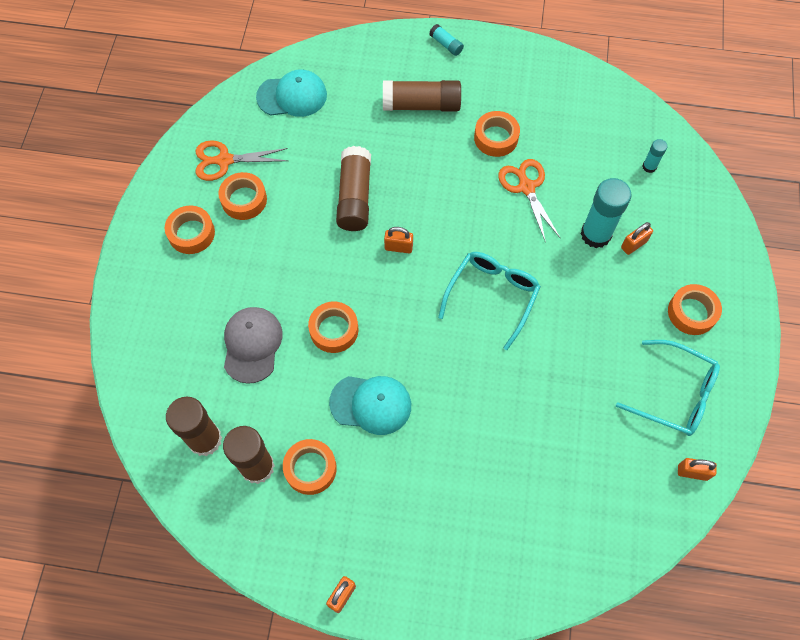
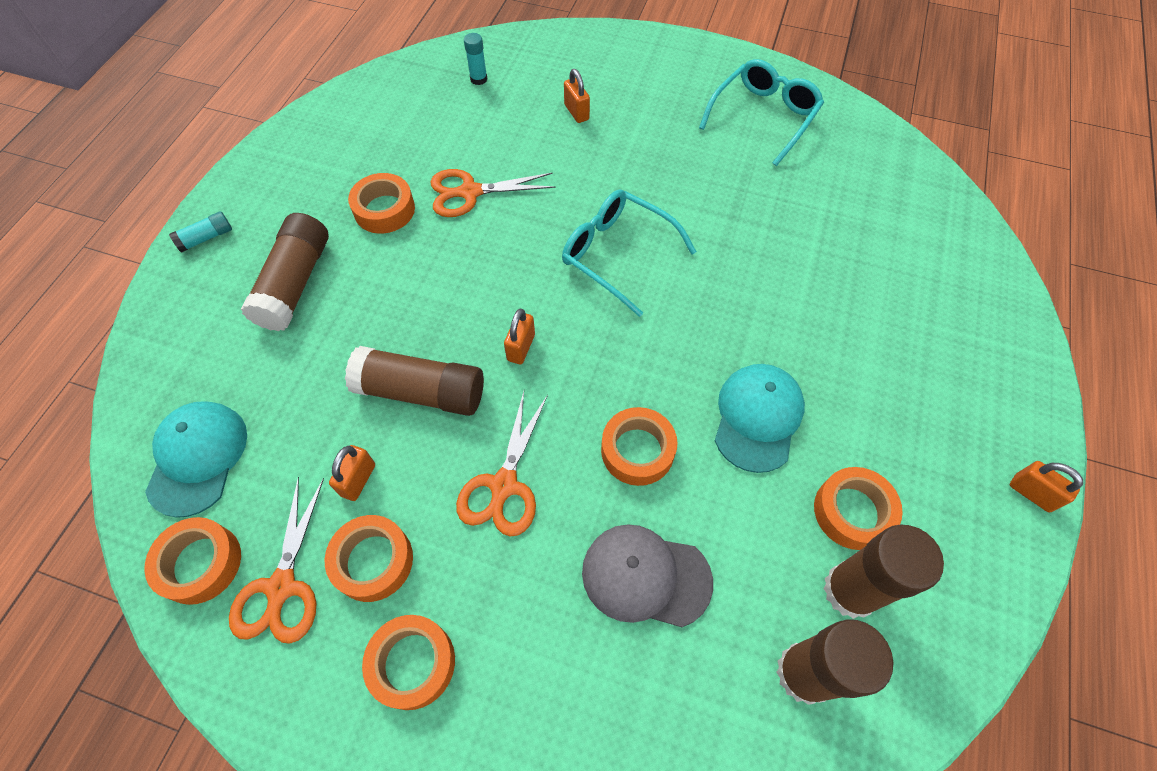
camera: 80 degrees left, 5 degrees down
turquoise glue stick [581,178,631,248] -> none
orange tape [668,284,722,335] -> orange tape moved to [144,517,241,605]
orange padlock [678,458,717,481] -> orange padlock moved to [329,445,375,501]
none -> orange scissors [456,392,548,537]

